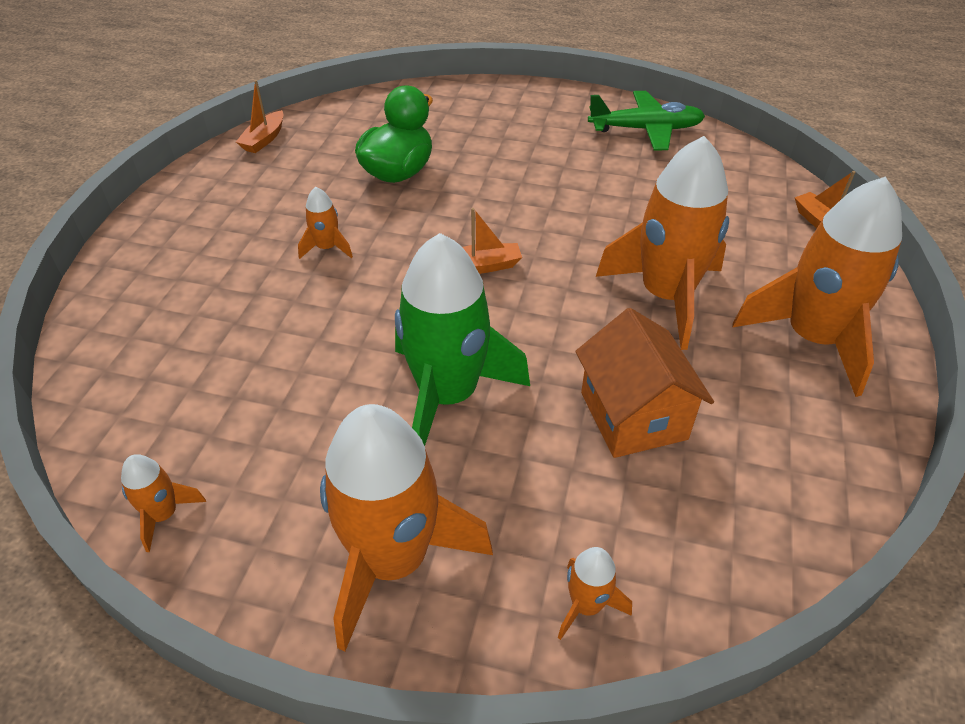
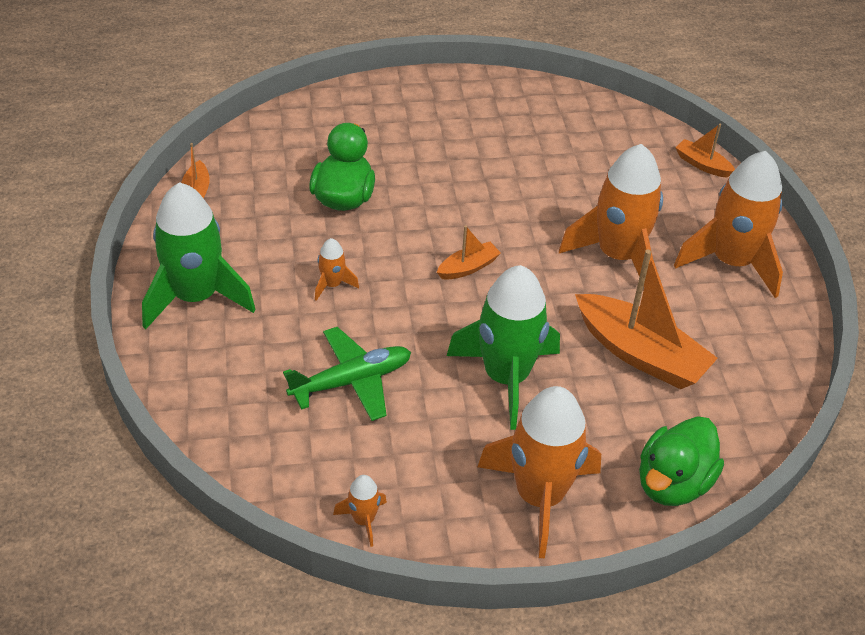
camera: 25 degrees left, 0 degrees up
orange rocket [558,547,632,640] -> green duck [639,416,724,506]
orange house [575,308,714,458] -> orange boat [575,250,718,389]
green plane [588,91,705,151] -> green plane moved to [283,327,411,421]
none -> green rocket [142,182,256,329]

